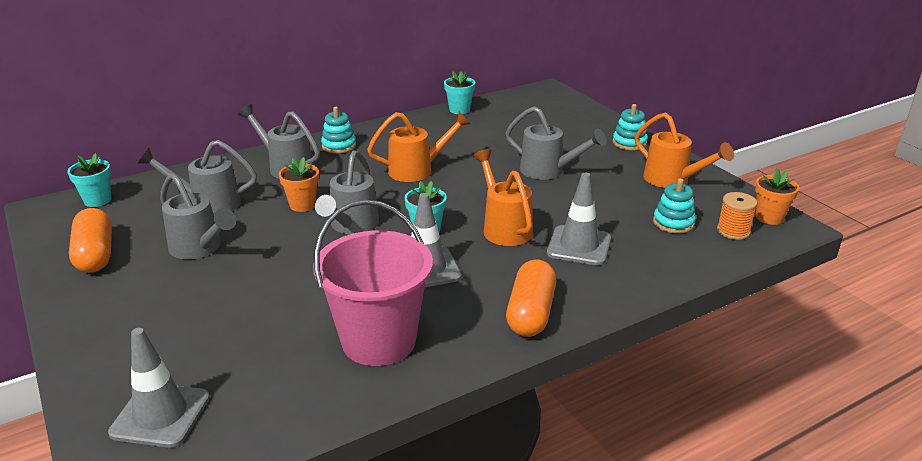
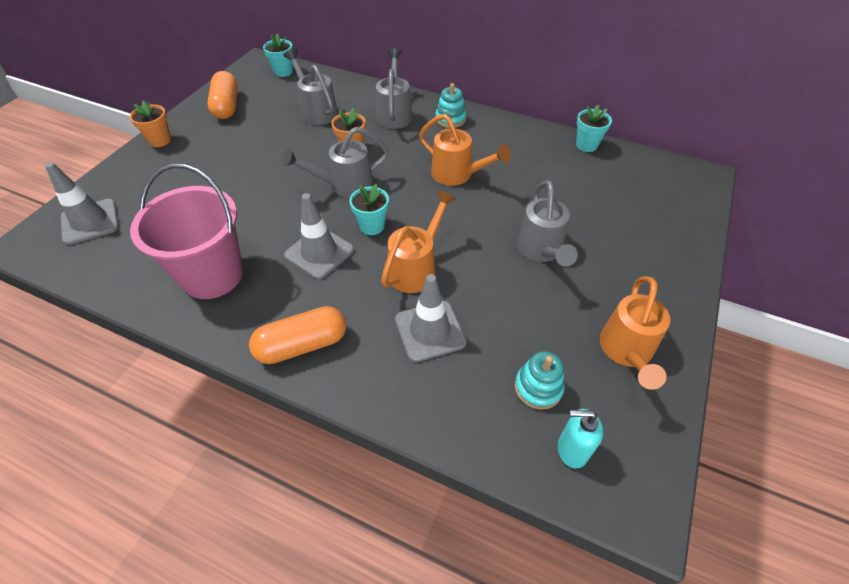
camera: 55 degrees right, 20 degrees up
orange capsule [69,208,112,273] -> orange capsule turned 45 degrees counterclockwise [207,71,238,119]
grey watering can [160,173,236,260] -> none
turquoise stacking toy [613,104,648,150] -> none
orange spool [717,192,757,240] -> turquoise soap dispenser [558,409,603,468]
orange flower pot [755,168,799,225] -> orange flower pot moved to [130,101,171,147]

